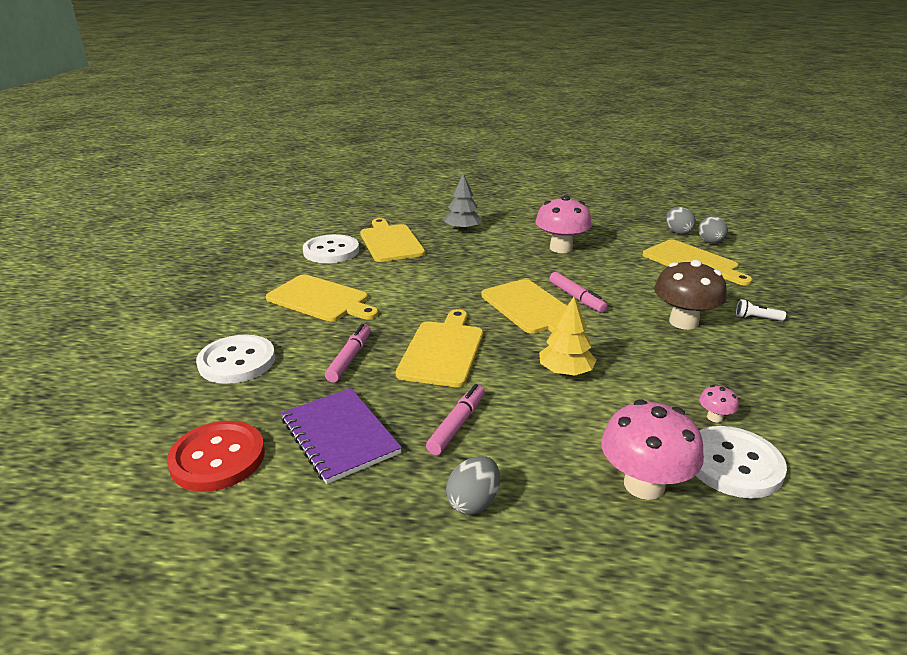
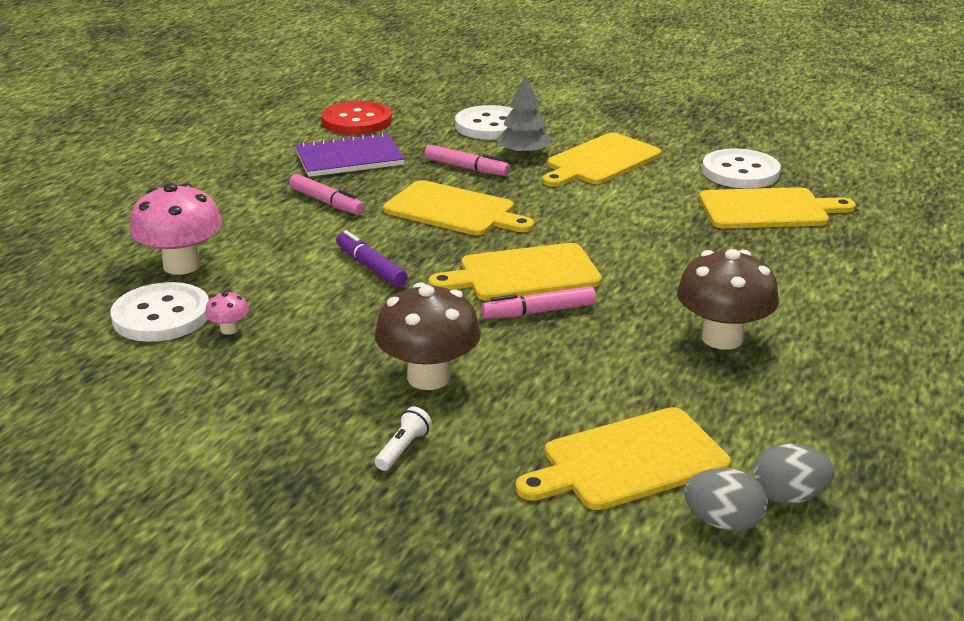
camera: 105 degrees right, 0 degrees up
grey tree [444,173,482,231] -> grey tree moved to [497,74,551,157]
grey egg [446,456,500,515] -> none
pink mushroom [536,195,592,253] -> brown mushroom [677,249,779,350]
yellow tree [539,297,596,375] -> purple marker [336,230,408,287]

